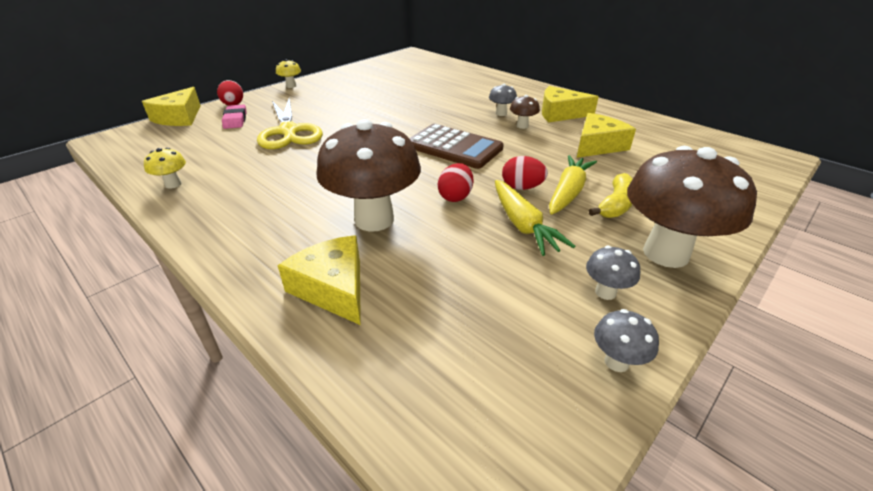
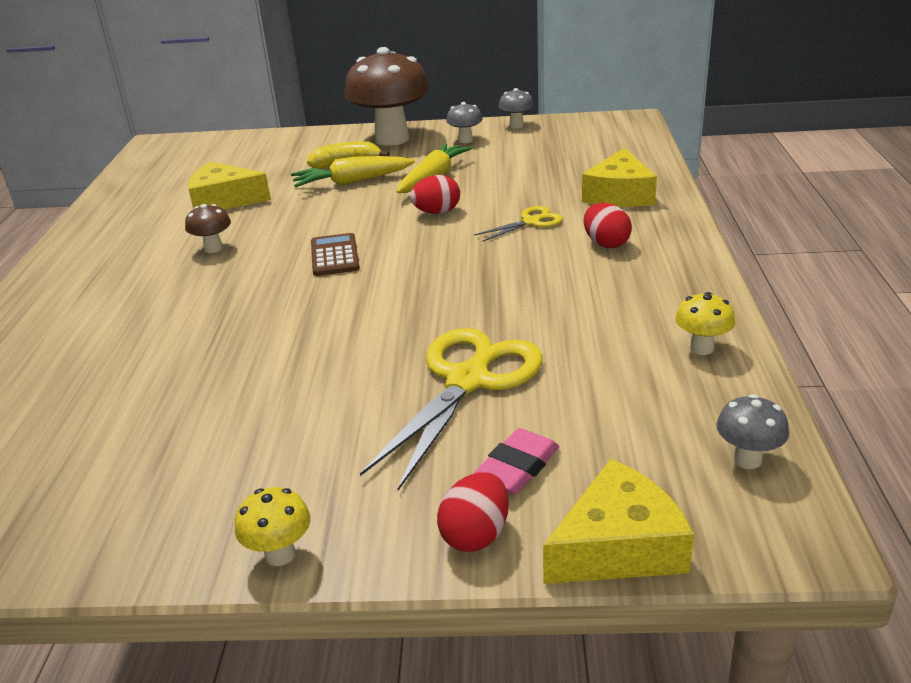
camera: 130 degrees left, 5 degrees down
brown mushroom [316,119,421,232] -> yellow scissors [474,206,563,242]
brown calculator [409,124,504,169] -> brown calculator [311,233,360,276], size x0.59
grey mushroom [489,84,517,116] -> grey mushroom moved to [717,394,789,469]
red egg [502,156,548,190] -> red egg moved to [583,203,632,248]
yellow cheese [542,86,599,122] -> none

